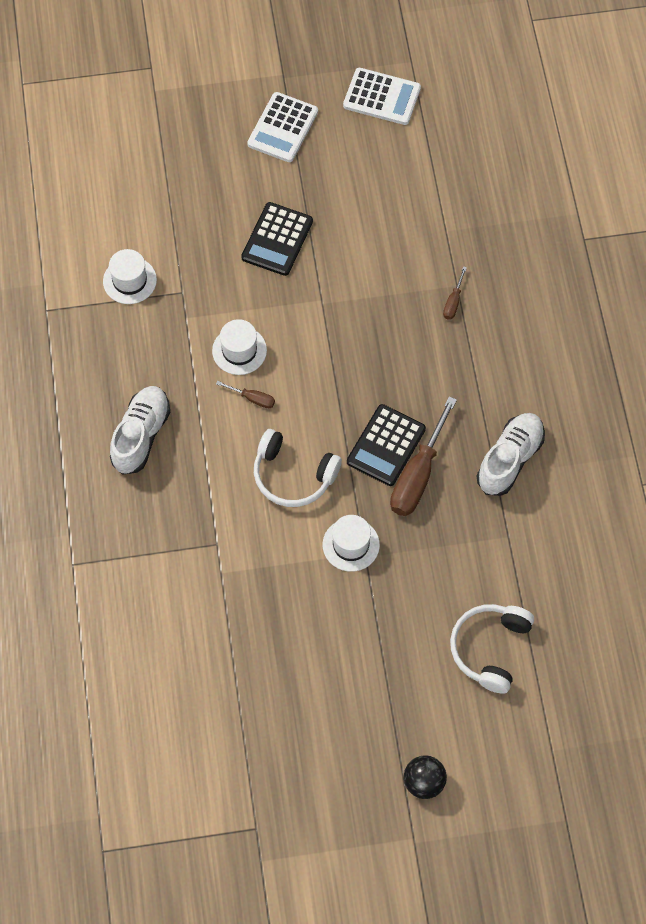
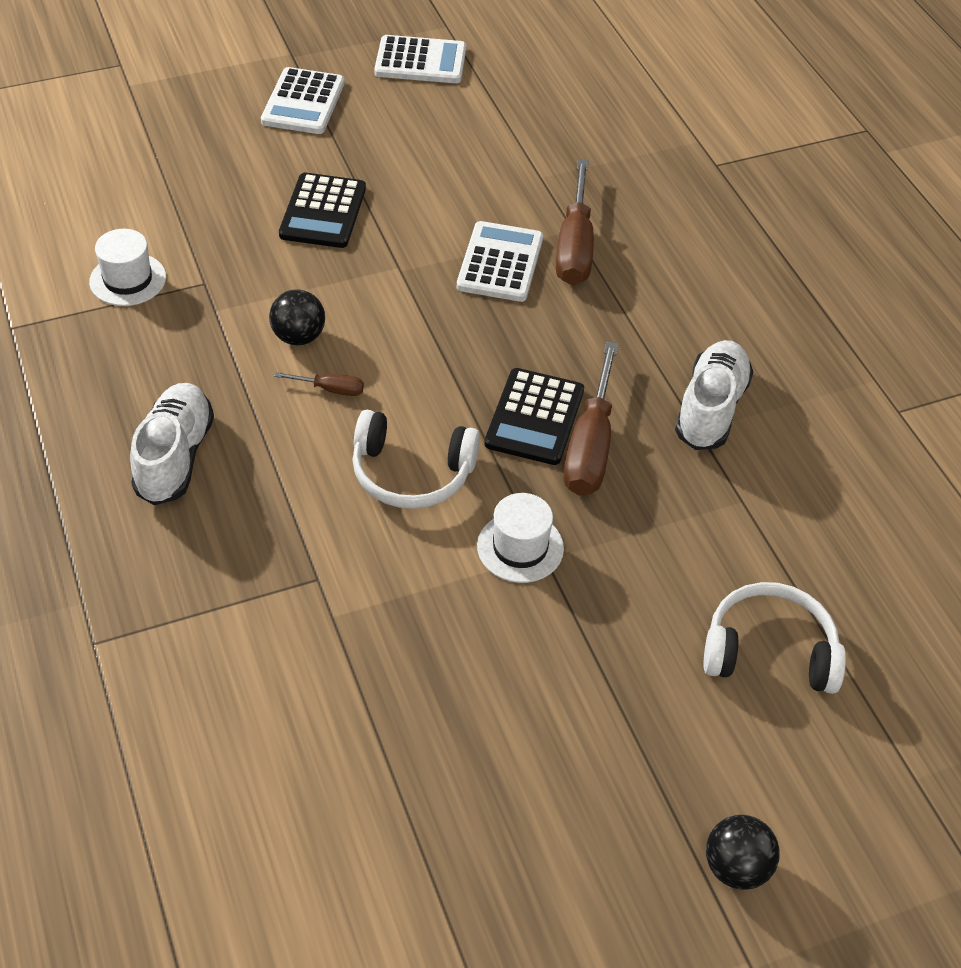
camera: 15 degrees left, 15 degrees down
white hat [212,319,267,375] -> black ball [269,289,325,346]
brown screwdriver [443,266,467,320] -> brown screwdriver [556,159,594,285], size x2.15
white headphones [450,604,534,694] -> white headphones turned 90 degrees clockwise [703,582,846,694]
none -> white calculator [457,221,543,302]

